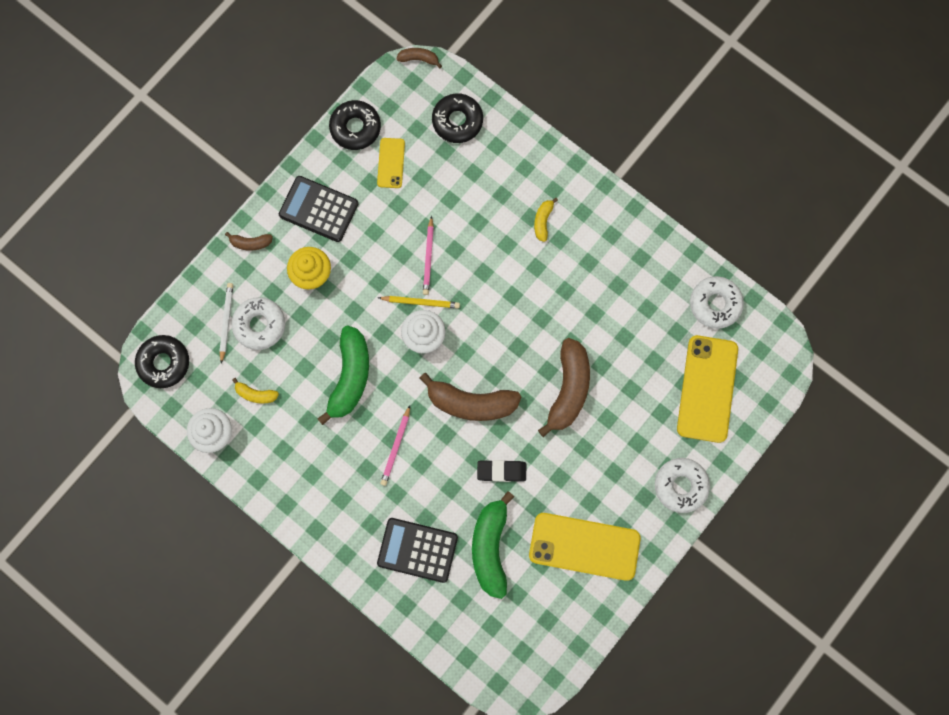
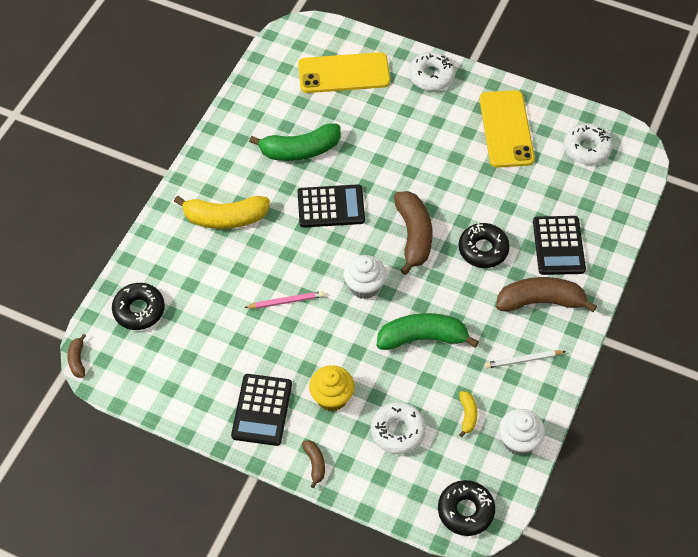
camera: 105 degrees left, 20 degrees down
white pencil [219,283,233,364] -> white pencil moved to [485,350,566,368]
black donut [329,100,381,150] -> black donut moved to [458,223,510,268]
yellow phone [377,138,405,188] -> none
yellow pencil [378,296,460,308] -> none
pink pencil [380,405,410,486] -> none
green banana [472,491,514,599] -> green banana moved to [249,123,341,161]
black eraser [477,460,526,482] -> none
yellow banana [534,198,558,242] -> yellow banana [174,196,270,229], size x2.10
brown banana [538,338,590,437] -> brown banana moved to [496,277,597,312]
white donut [690,276,744,329] -> white donut moved to [564,123,613,165]
none -> black calculator [297,184,365,228]

